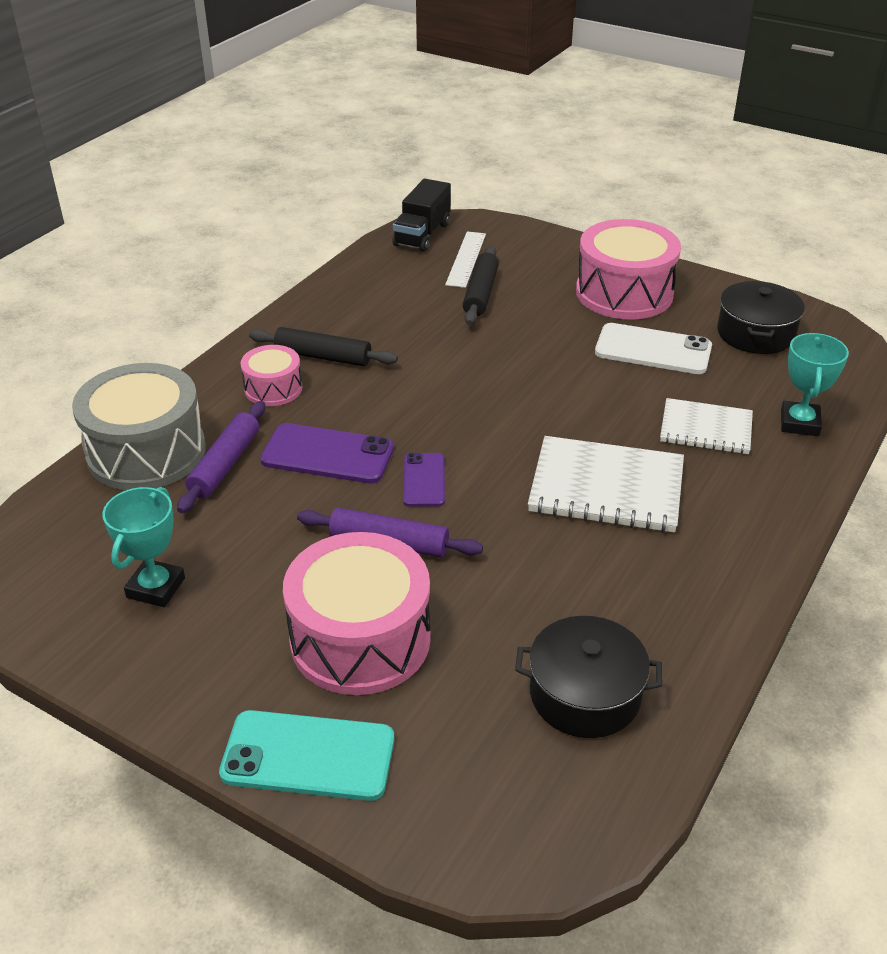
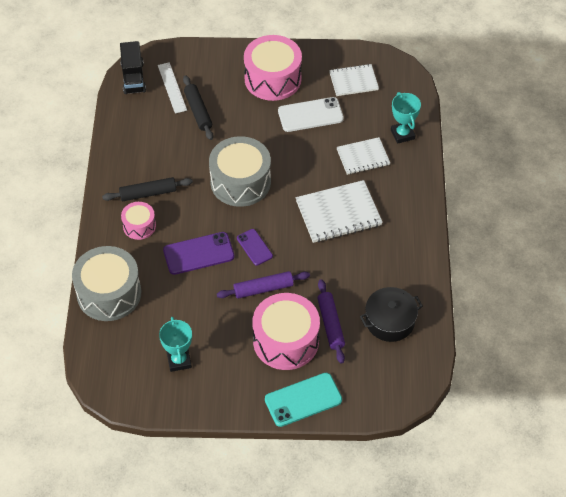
camera: 30 degrees left, 15 degrees up
purple rolling pin [177,401,265,513] -> purple rolling pin moved to [317,279,345,364]
black pot [717,281,805,354] -> white notebook [329,64,379,96]
none -> grey drum [209,136,271,207]

